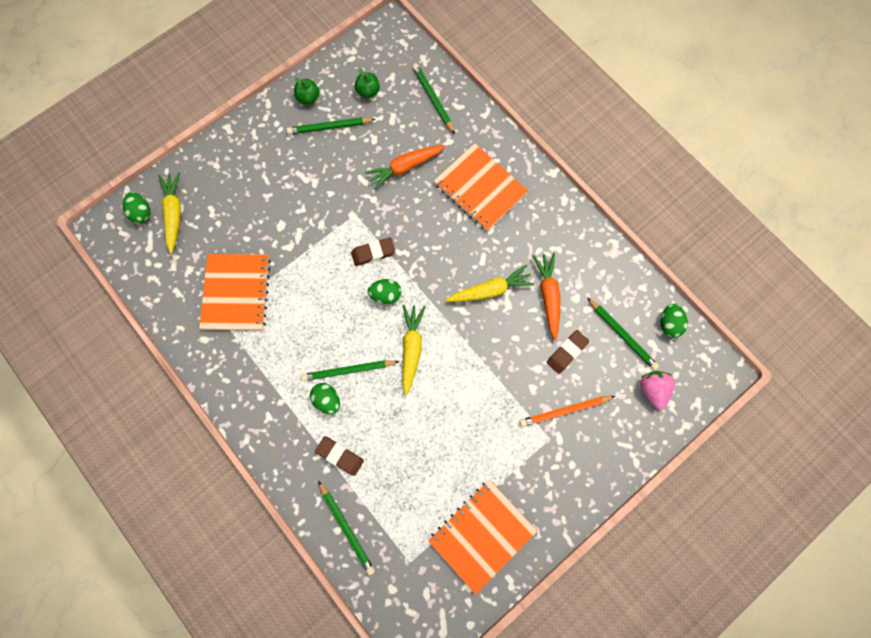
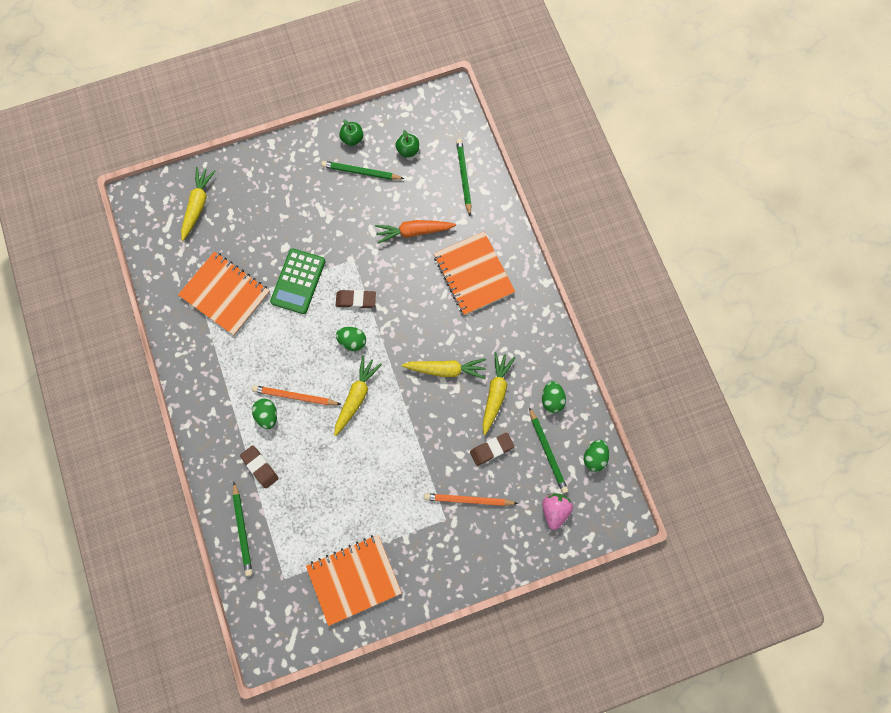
camera: 20 degrees right, 0 degrees up
green egg [123,192,151,223] -> green egg moved to [542,381,566,413]
orange notebook [199,254,271,330] -> orange notebook turned 75 degrees counterclockwise [178,252,270,336]
green pencil [301,360,400,381] -> orange pencil [252,385,341,405]
orange carrot [533,253,561,340] -> yellow carrot [483,352,516,435]
none -> green calculator [270,248,325,314]

